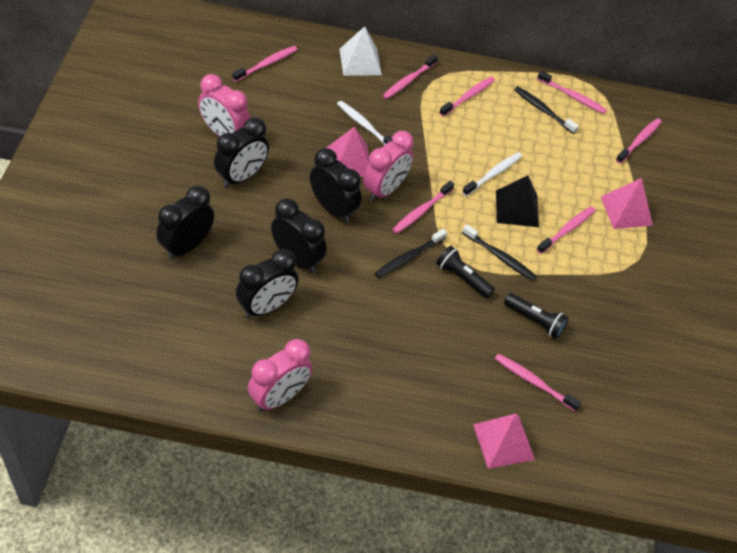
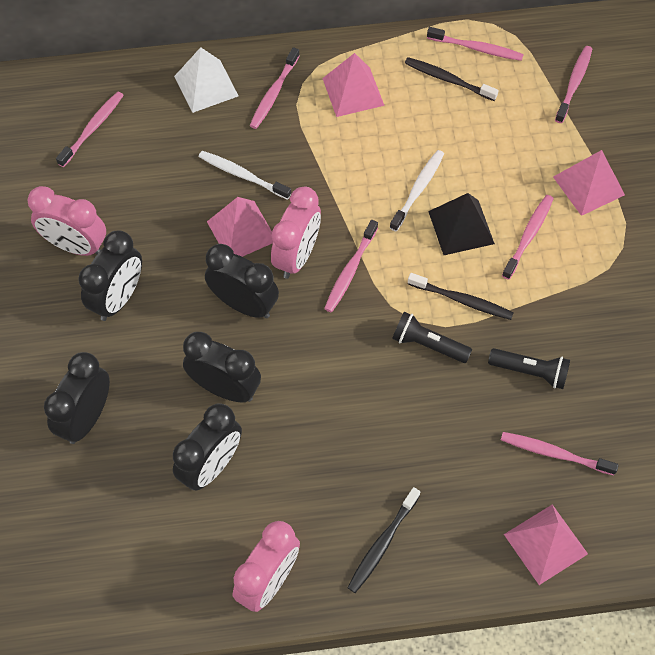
camera: 10 degrees left, 10 degrees up
black toothbrush [375,229,447,278] -> black toothbrush moved to [347,487,420,593]
pink toothbrush [439,77,495,117] -> pink pyramid [322,53,385,117]

